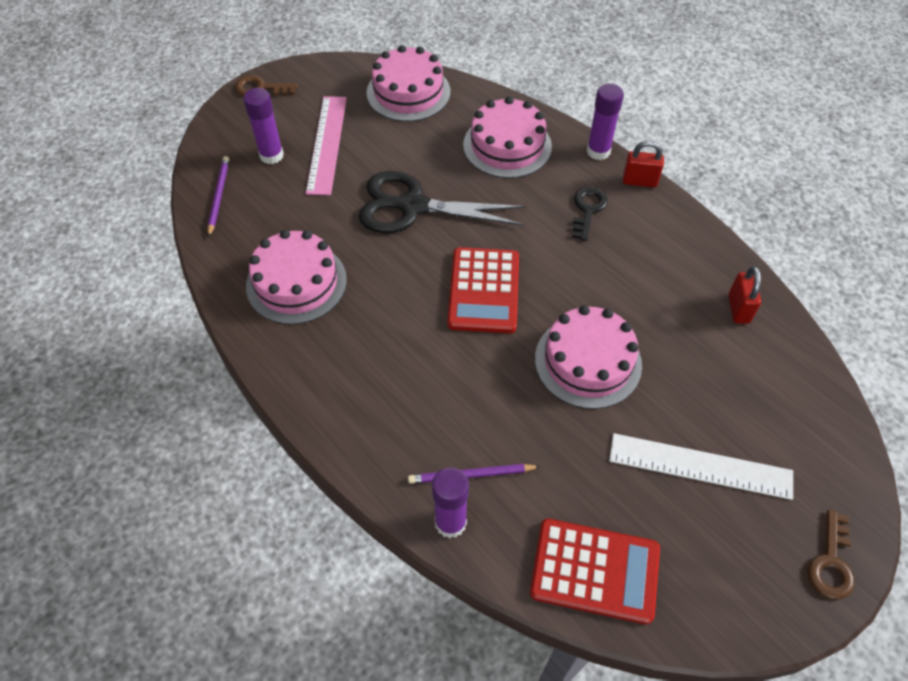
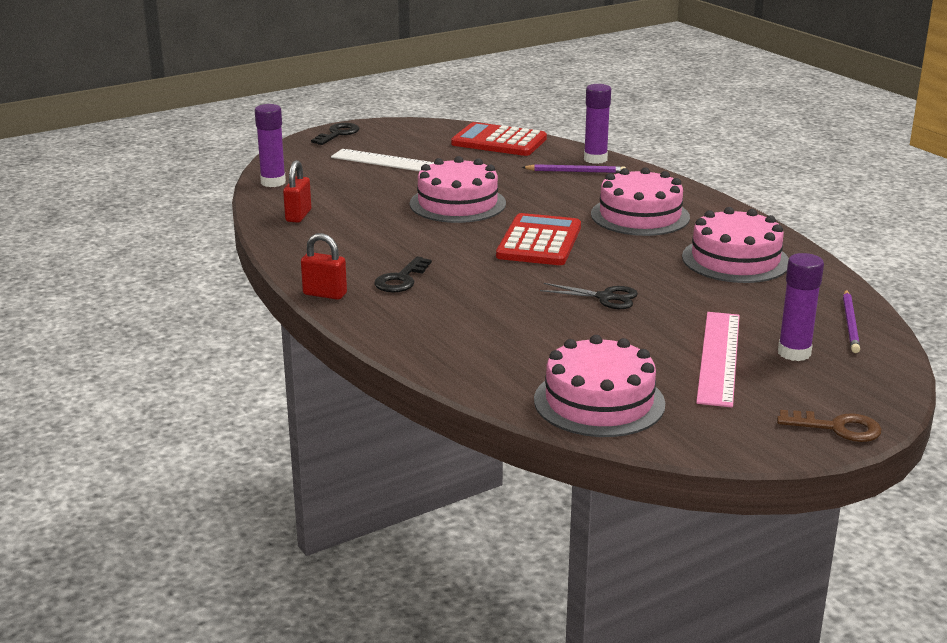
camera: 170 degrees left, 30 degrees down
black scissors [359,171,526,233] -> black scissors [540,283,638,309], size x0.49
pink cake [463,96,552,178] -> pink cake moved to [591,167,690,236]
purple glue stick [587,84,624,160] -> purple glue stick moved to [255,104,286,187]
brown key [808,510,854,600] -> black key [311,123,360,145]

